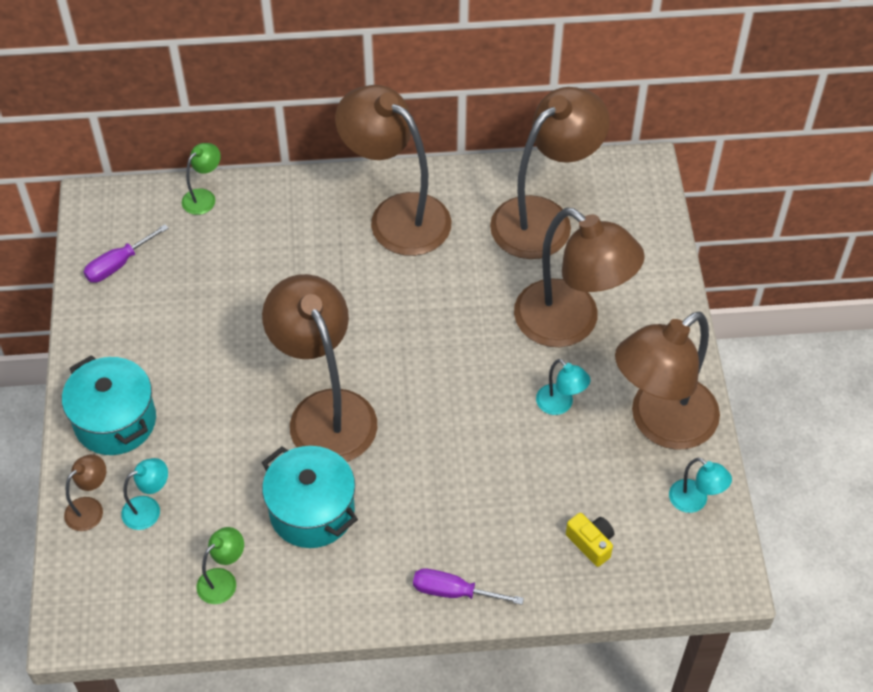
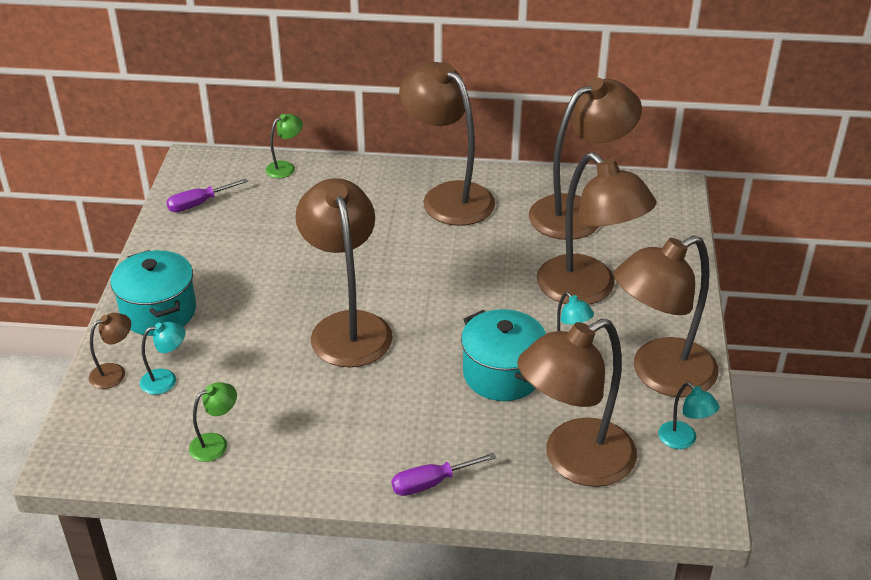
camera: 10 degrees right, 15 degrees down
turquoise pot [262,446,358,548] -> turquoise pot moved to [461,309,546,401]
purple screwdriver [413,568,524,605] -> purple screwdriver turned 45 degrees counterclockwise [392,453,496,496]
yellow camera [566,513,614,567] -> brown lamp [517,319,637,487]

